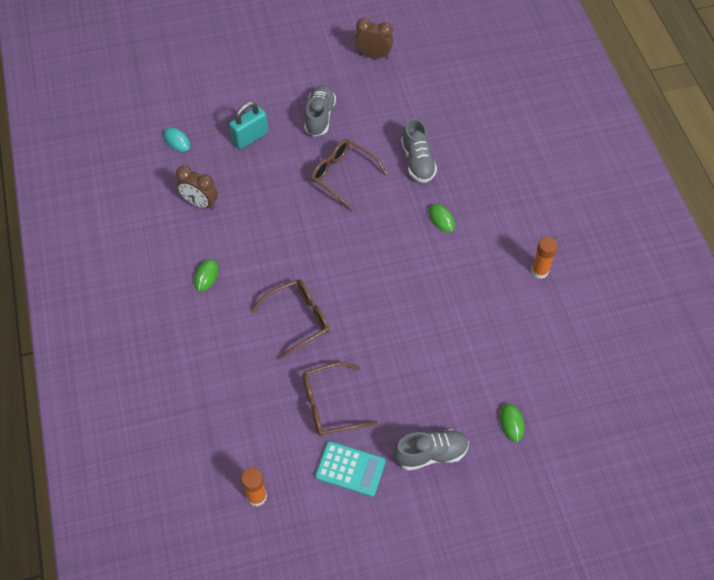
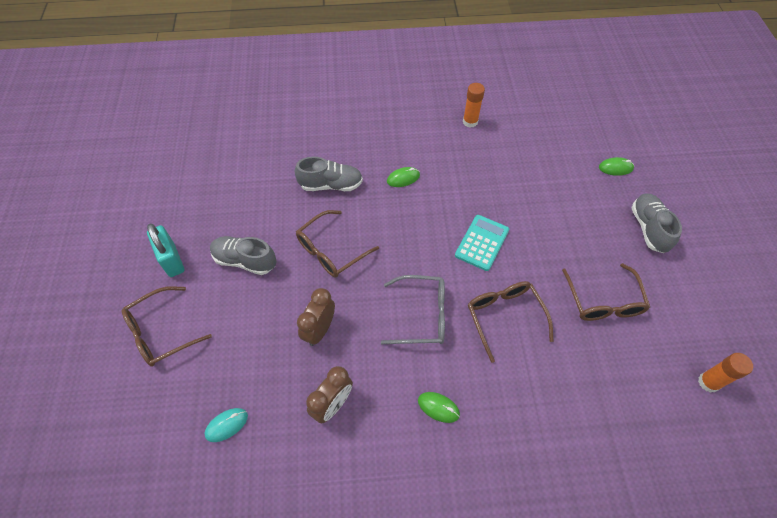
camera: 80 degrees left, 0 degrees up
turquoise padlock [229,102,268,149] -> turquoise padlock moved to [147,224,185,277]
turquoise calculator [315,441,386,497] -> turquoise calculator moved to [455,215,509,271]
brown clock [355,18,393,59] -> brown clock moved to [297,288,335,346]
none -> brown glasses [122,286,212,367]
none -> grey glasses [381,275,445,344]

